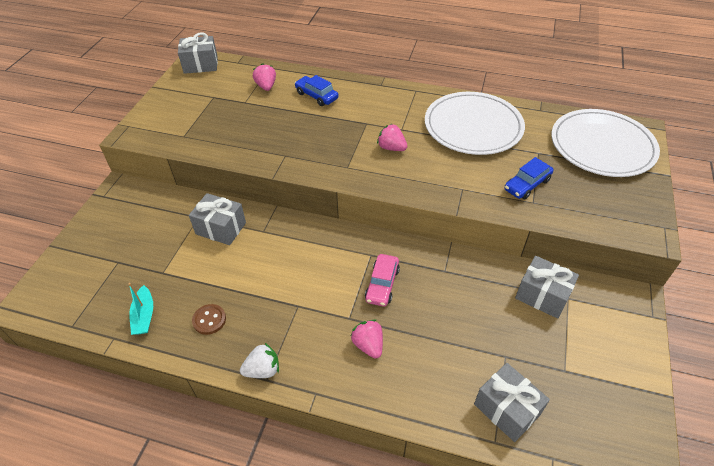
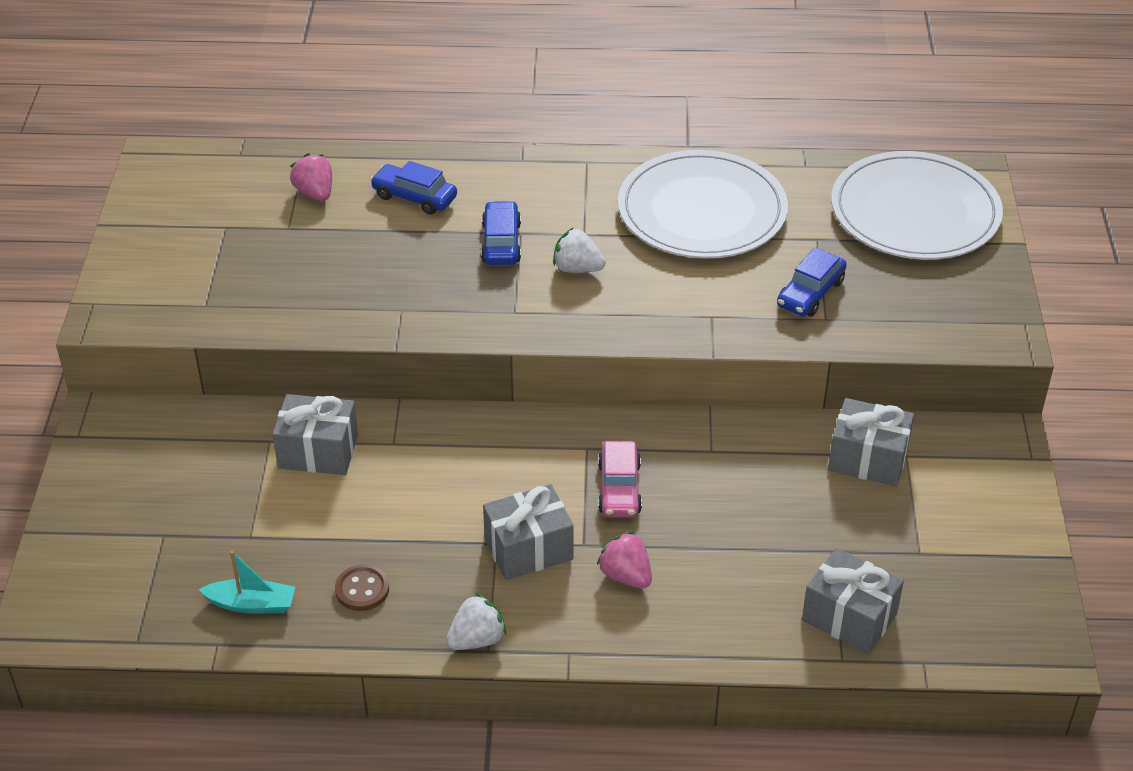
camera: 15 degrees left, 5 degrees down
turquoise boat [128,283,153,335] -> turquoise boat turned 60 degrees counterclockwise [198,551,295,613]
grey gift [178,32,218,74] -> grey gift moved to [483,484,574,580]
pink strawberry [377,124,407,151] -> white strawberry [553,228,606,273]
none -> blue car [481,201,521,265]

